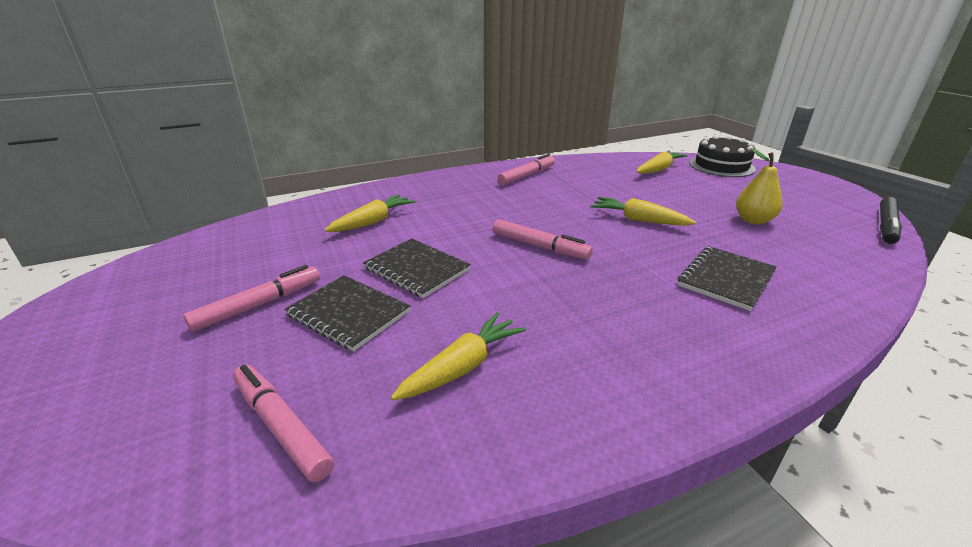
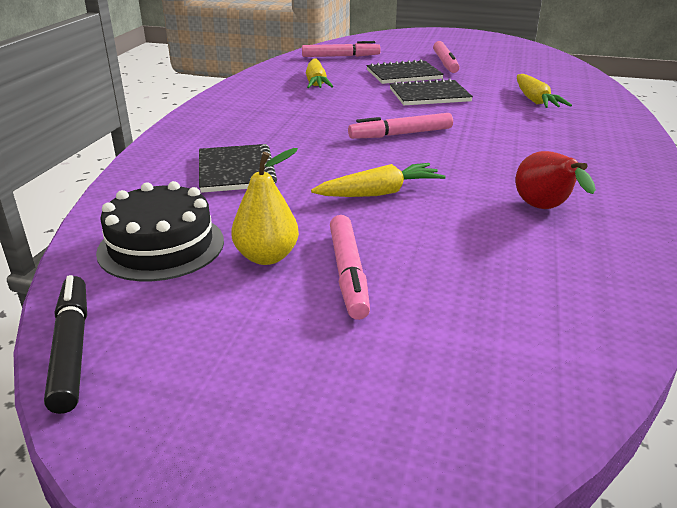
camera: 130 degrees right, 0 degrees up
pink marker [498,154,555,185] -> pink marker moved to [330,215,370,320]
yellow carrot [636,151,688,174] -> none
black cake [689,135,756,177] -> black cake moved to [96,181,224,281]
none -> red pear [515,151,596,209]

